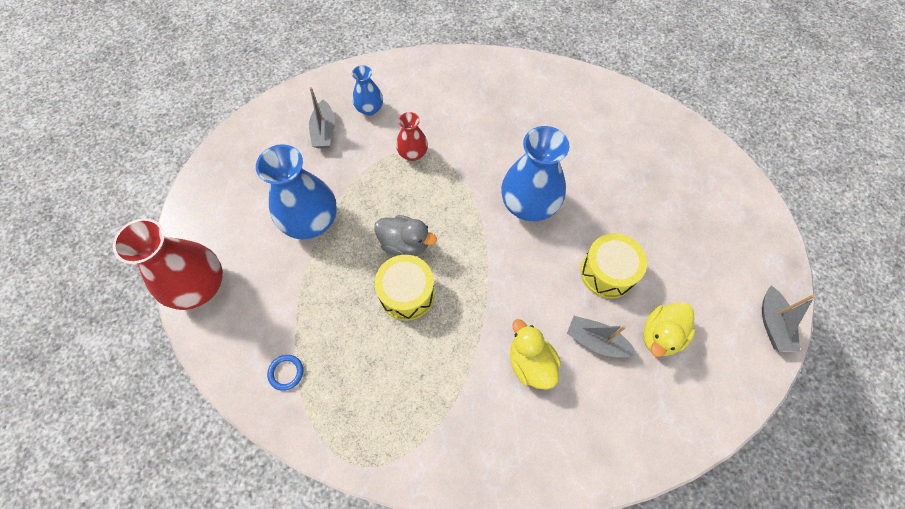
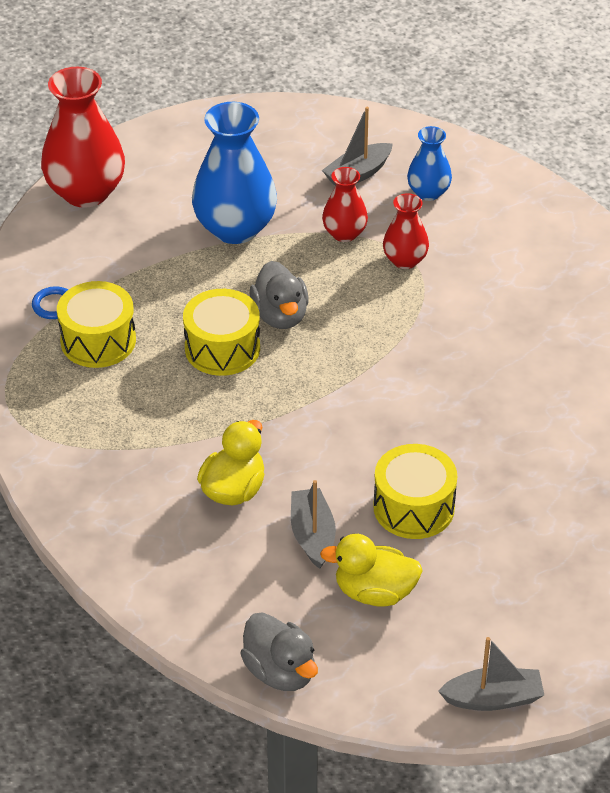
camera: 55 degrees right, 20 degrees down
blue vase [501,126,569,221] -> none
grey boat [762,286,815,352] -> grey boat turned 150 degrees counterclockwise [438,637,544,711]
none -> yellow drum [57,281,136,368]
none -> grey duck [240,612,318,691]
none -> red vase [322,167,368,242]

